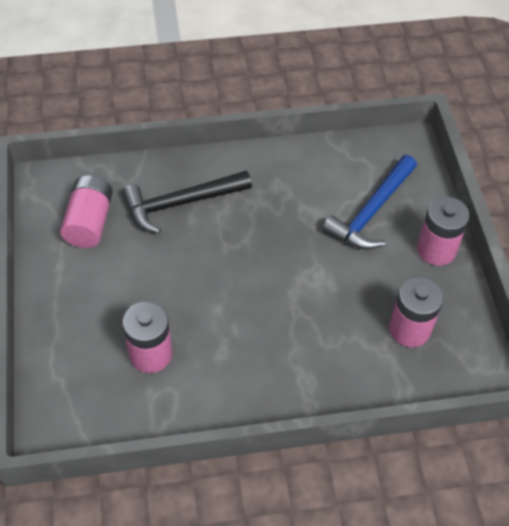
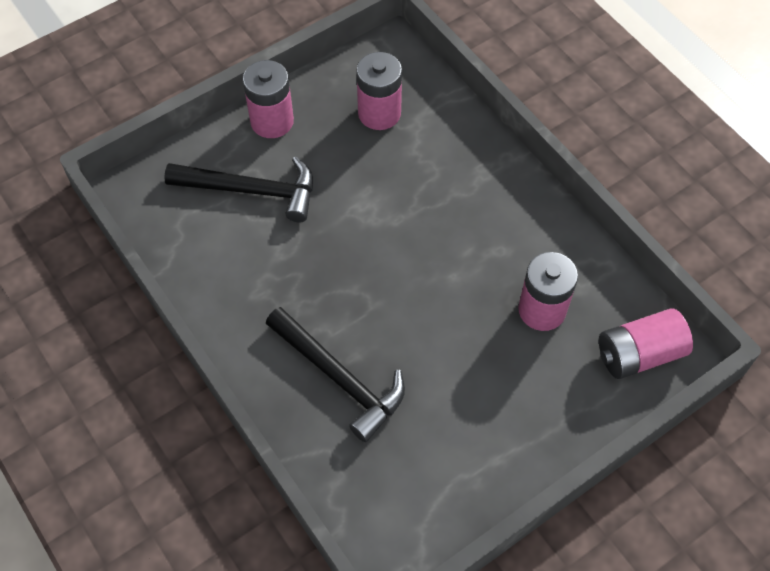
camera: 115 degrees left, 5 degrees up
pink battery [60,175,113,248] -> pink battery moved to [599,309,693,379]
blue hammer [322,155,417,250] -> black hammer [164,156,313,222]

